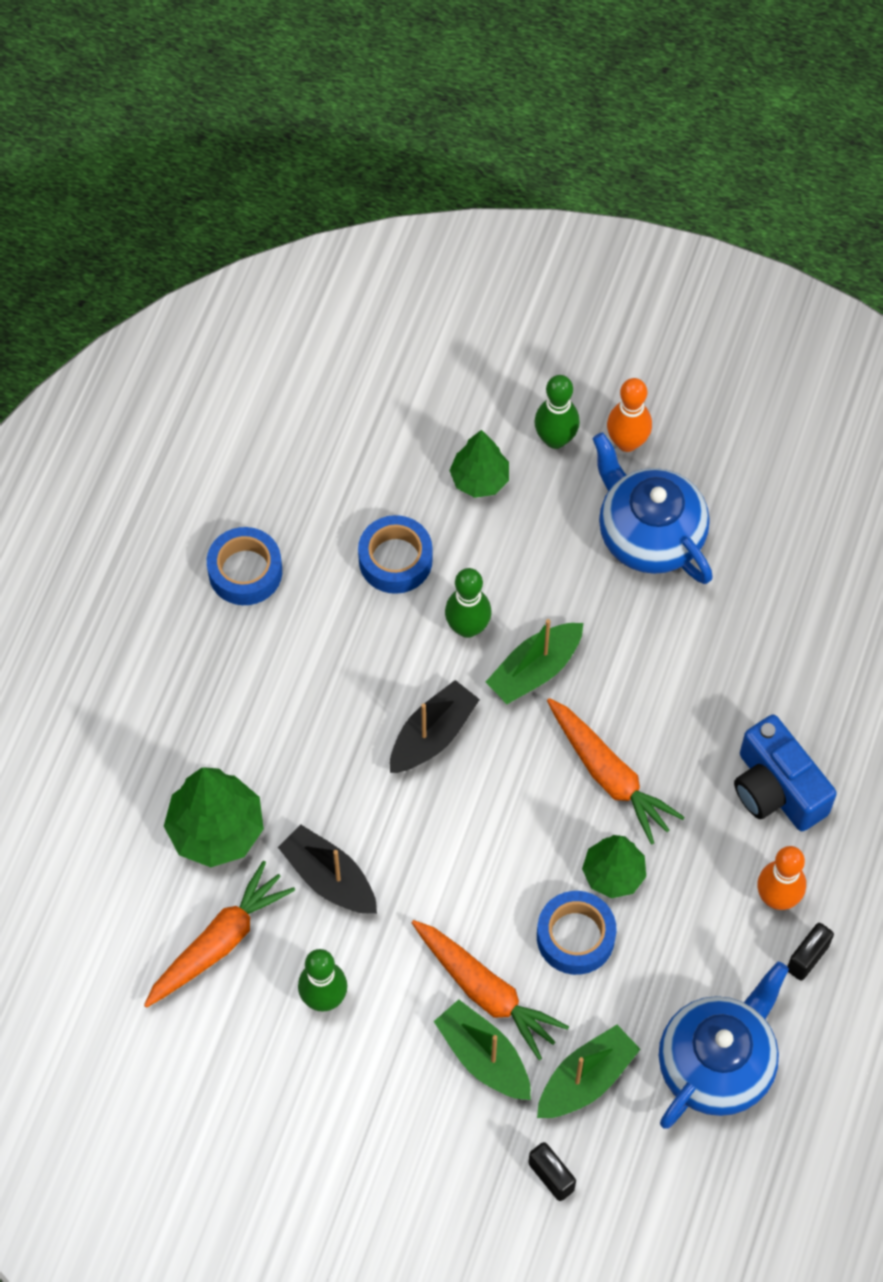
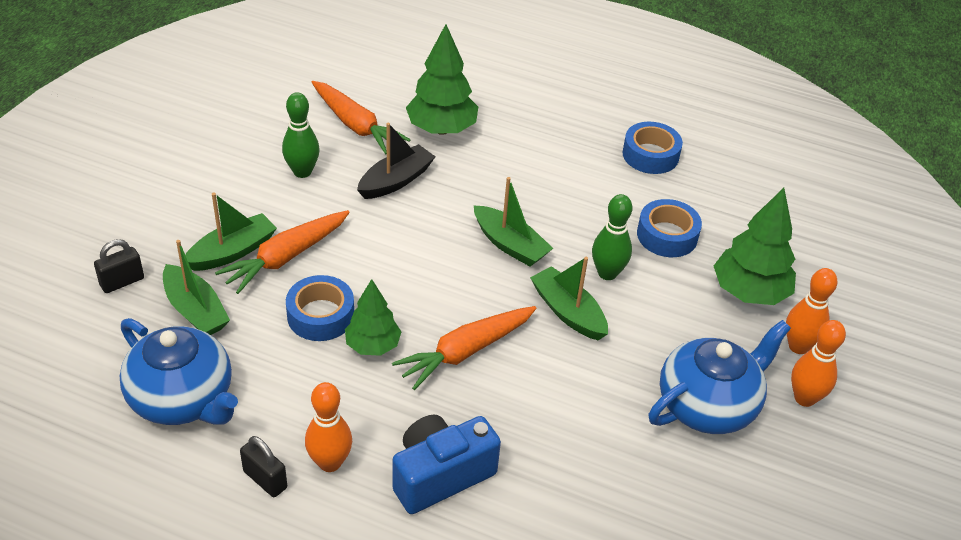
camera: 90 degrees right, 20 degrees down
black boat [390,680,480,773] -> green boat [474,177,553,267]
green tree [449,430,509,498] -> green tree [714,188,796,305], size x1.55
green bowling pin [534,375,580,449] -> orange bowling pin [786,268,837,354]

